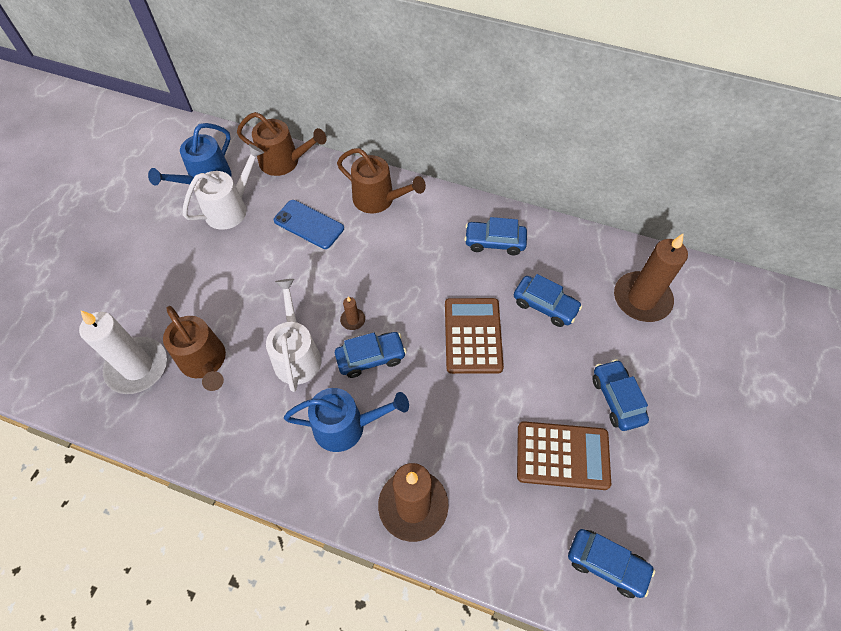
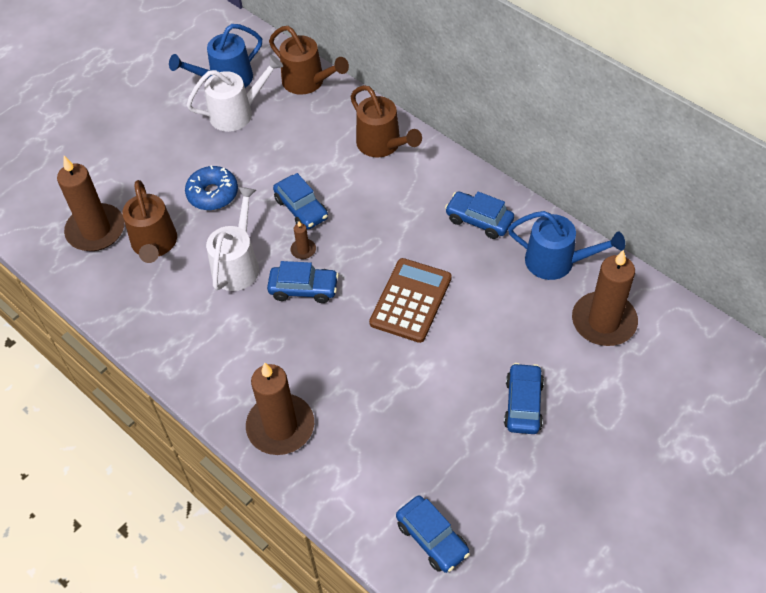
camera: 25 degrees right, 5 degrees down
white candle [79,311,167,394] -> brown candle [57,156,125,251]
blue phone [274,200,344,249] -> none
blue watering can [284,388,409,452] -> blue watering can moved to [508,211,625,280]
blue car [514,274,582,327] -> blue car moved to [273,173,328,229]
brown calculator [517,421,611,490] -> none
none -> blue donut [185,165,238,210]

